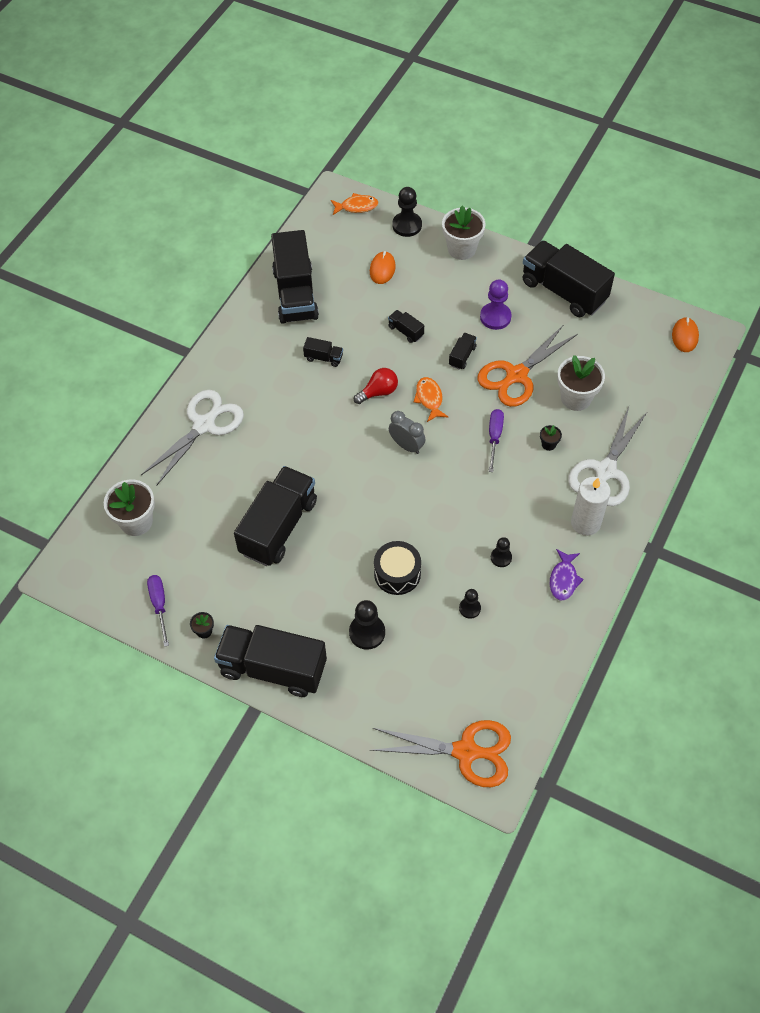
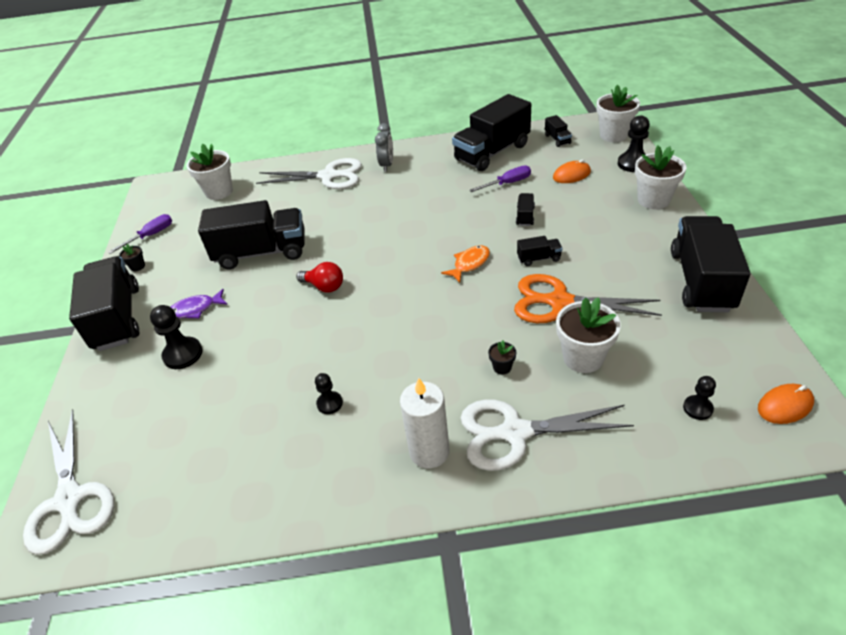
camera: 60 degrees right, 15 degrees down
black truck [303,337,343,367] -> black truck moved to [545,115,572,147]
orange fish [331,193,378,215] -> white flower pot [596,85,640,142]
red light bulb [354,368,398,404] -> red light bulb moved to [296,262,343,293]
orange scissors [371,720,511,787] -> white scissors [23,409,114,555]
black drum [374,541,421,595] -> none
grey clock [389,411,425,454] -> grey clock moved to [375,123,393,172]
black pawn [459,589,481,619] -> black pawn moved to [683,376,716,420]
purple pawn [480,279,512,330] -> none
purple screwdriver [489,409,504,472] -> purple screwdriver moved to [470,165,531,192]
purple fish [550,549,584,601] -> purple fish moved to [171,289,228,319]

